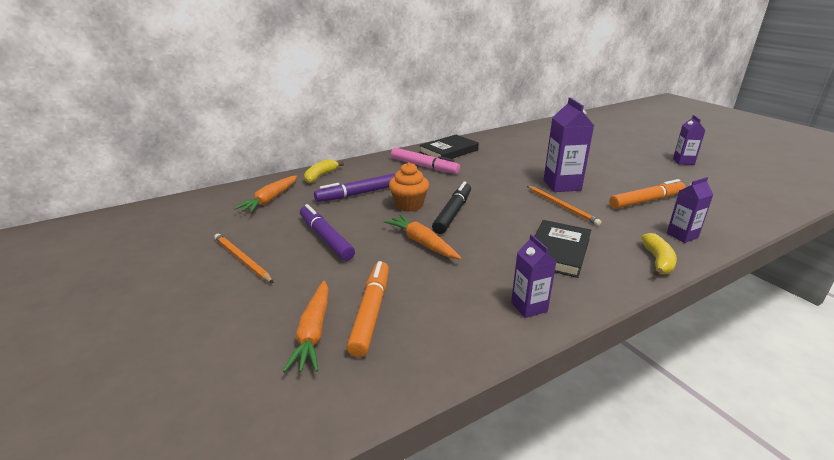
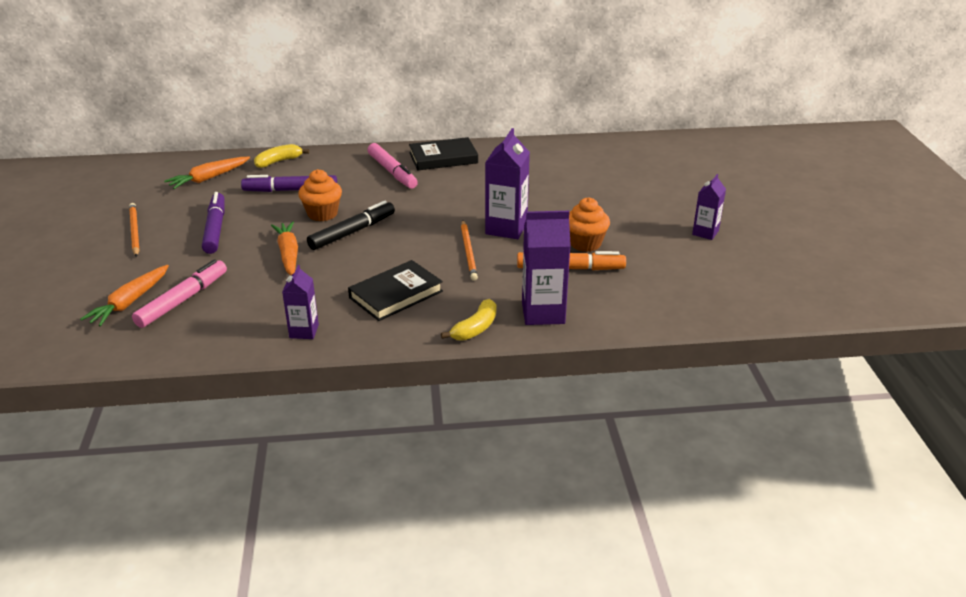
camera: 25 degrees right, 5 degrees up
orange marker [347,261,389,357] -> pink marker [132,259,227,328]
purple carton [667,177,714,243] -> purple carton [522,211,571,325], size x1.67
none -> orange cupcake [569,197,610,252]

